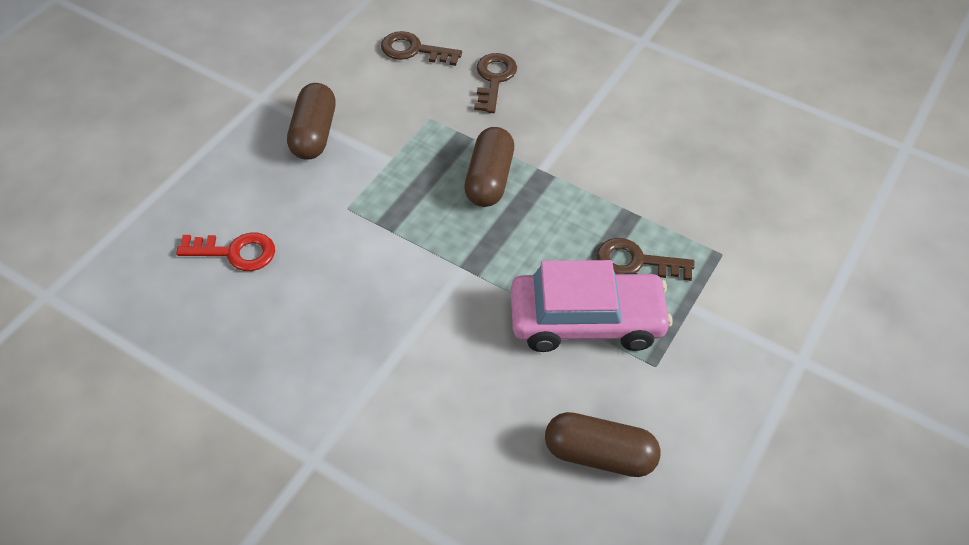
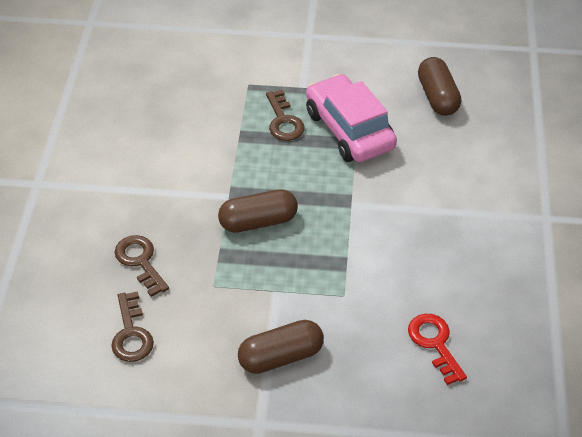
camera: 115 degrees left, 5 degrees down
brown key [474,53,517,113] -> brown key turned 75 degrees clockwise [115,235,169,297]

